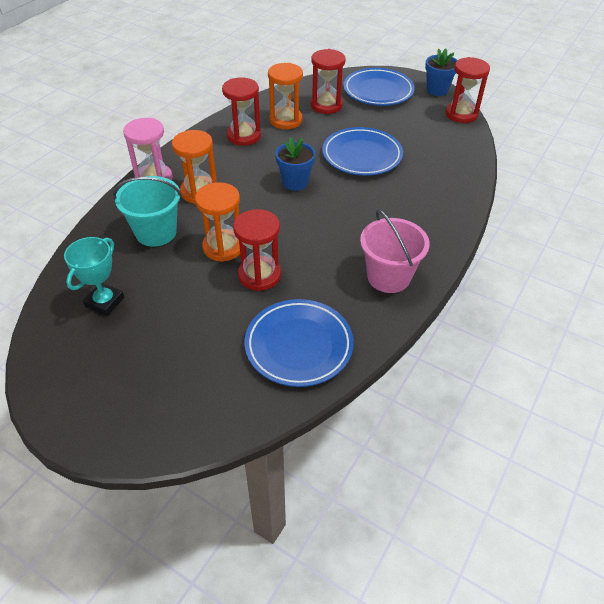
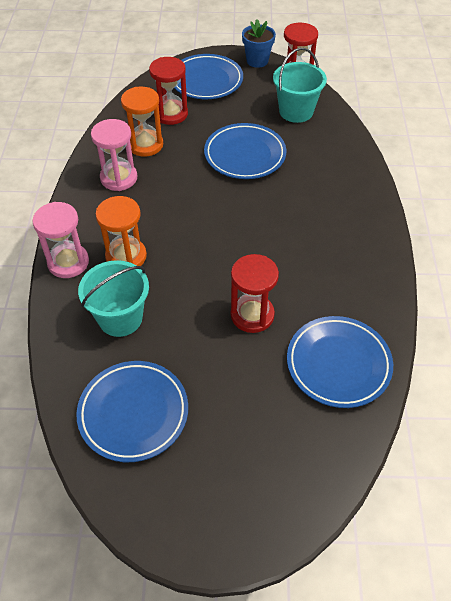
camera: 30 degrees left, 5 degrees up
turquoise trophy [64,237,124,316] -> blue plate [76,361,188,462]
orange hourglass [195,182,240,262] -> none
red hourglass [222,77,261,146] -> pink hourglass [91,119,137,191]
blue flower pot [275,137,315,191] -> none
pink bucket [360,209,430,293] -> none
none -> turquoise bucket [273,48,327,123]

